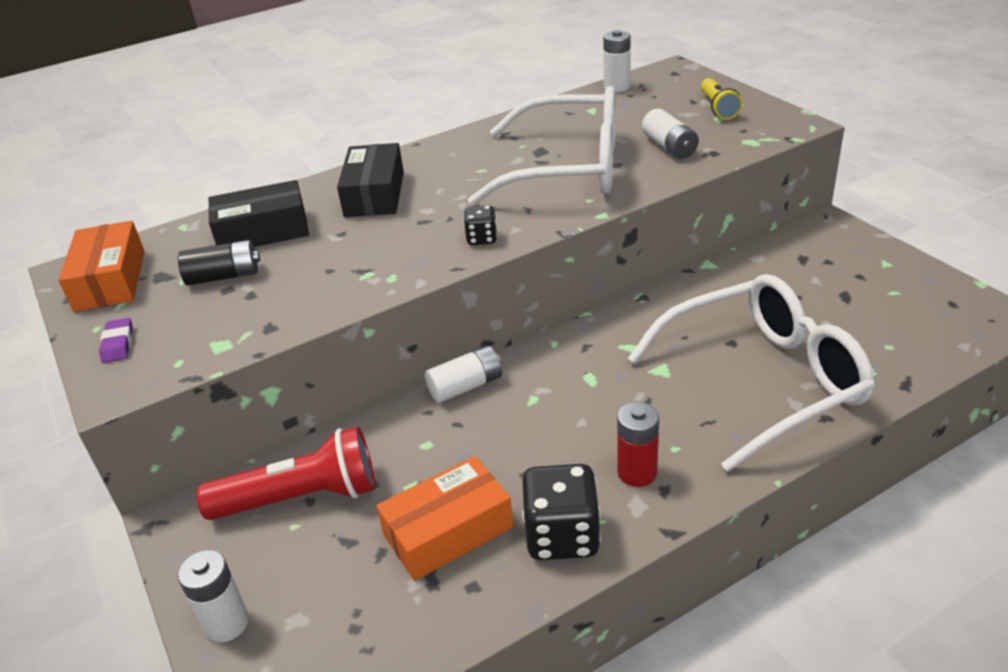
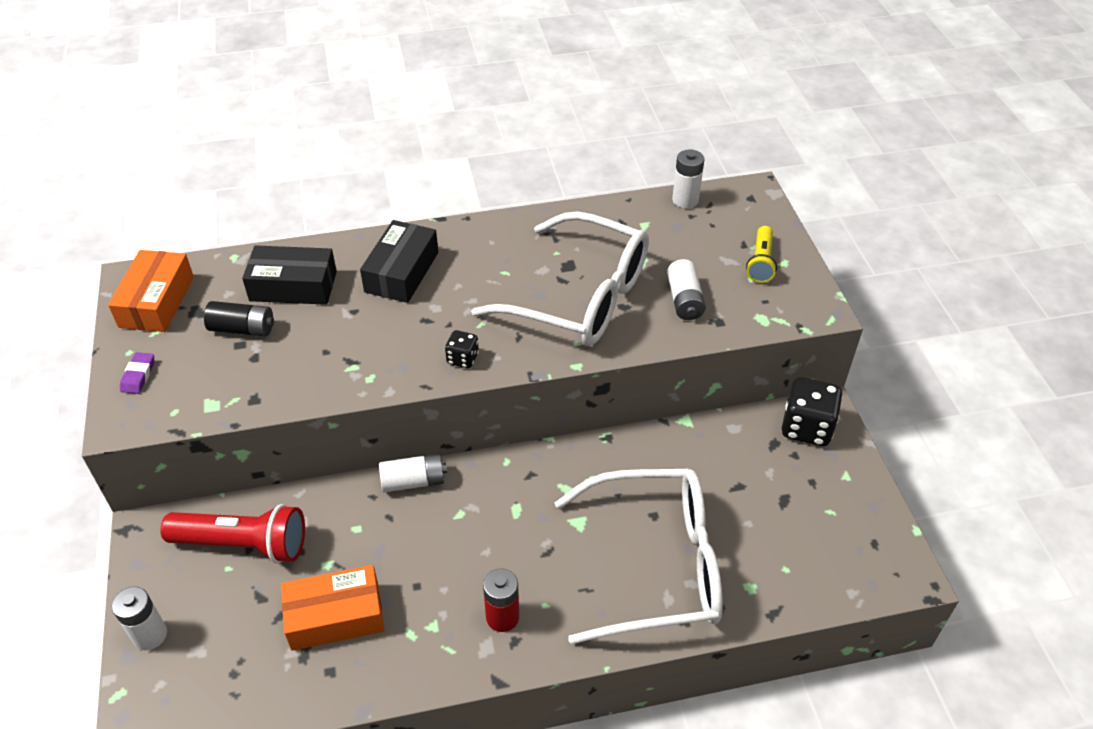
camera: 15 degrees right, 10 degrees up
black dice [522,464,601,560] -> black dice moved to [782,377,843,446]

